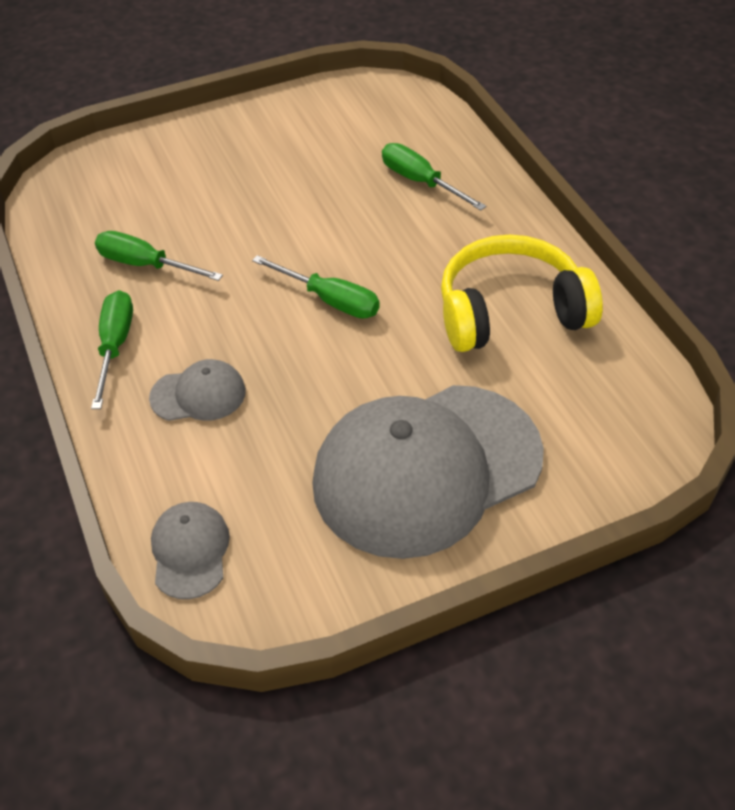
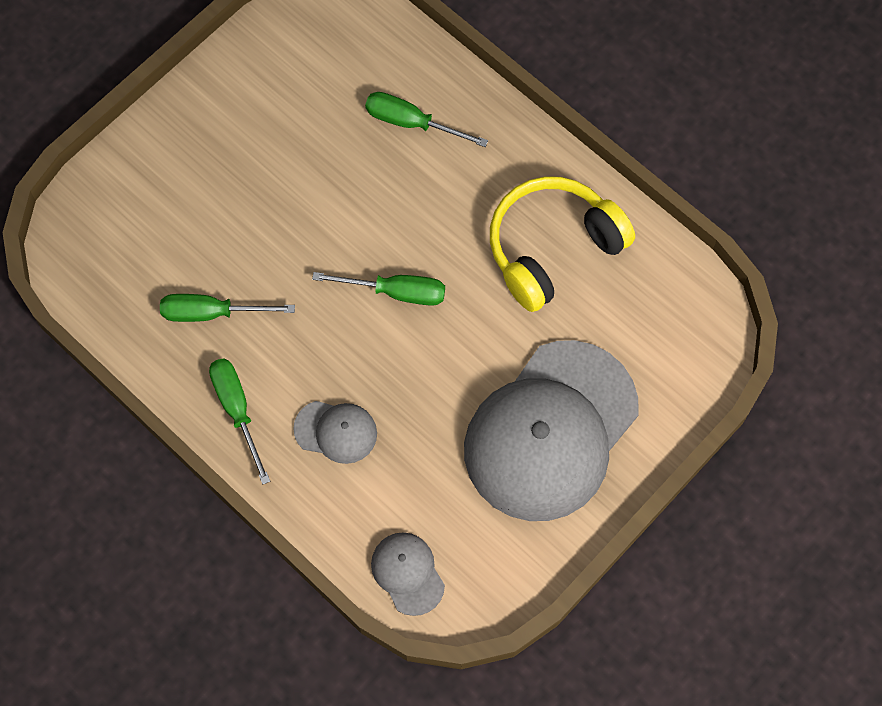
camera: 25 degrees left, 20 degrees up
grey cap [149,359,246,421] -> grey cap turned 45 degrees clockwise [293,401,377,464]

